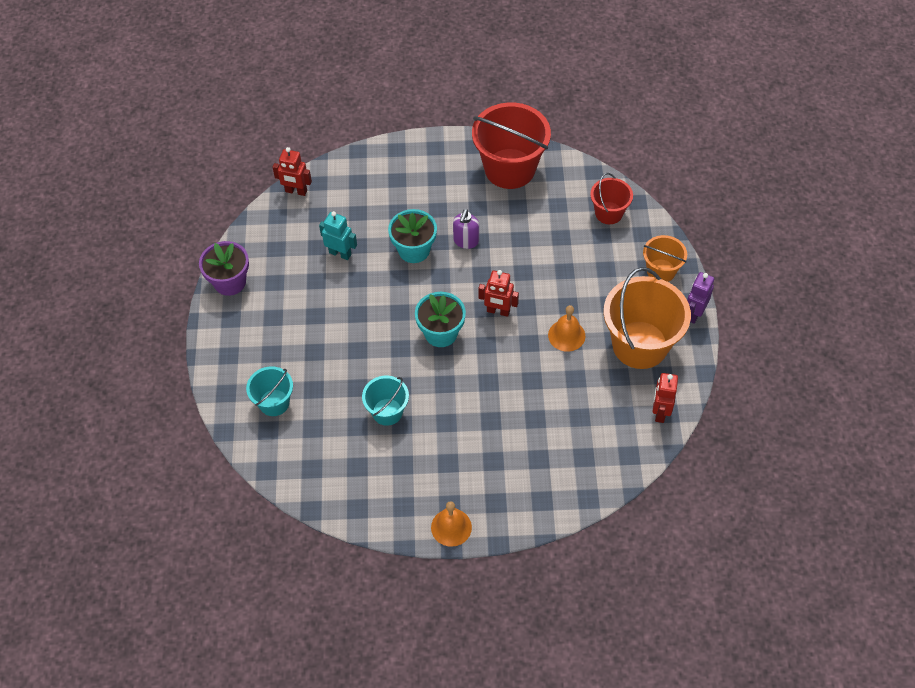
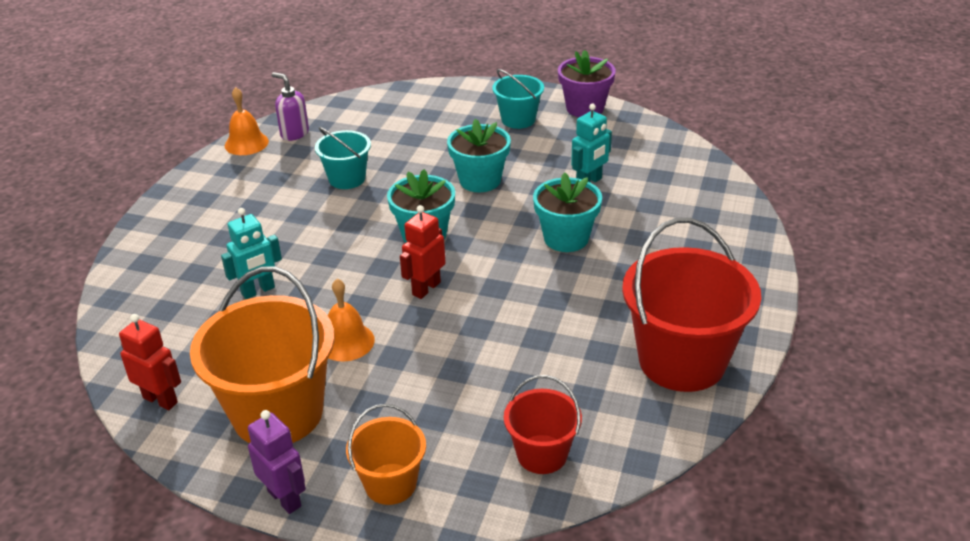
camera: 110 degrees right, 20 degrees down
turquoise bucket [246,366,293,416] -> turquoise bucket moved to [492,69,544,129]
red robot [273,147,312,196] -> none
orange bell [431,501,472,547] -> orange bell moved to [225,87,269,155]
purple soap dispenser [453,209,479,249] -> purple soap dispenser moved to [272,72,309,141]
none -> turquoise robot [221,208,282,299]
none -> turquoise flower pot [447,119,511,192]

